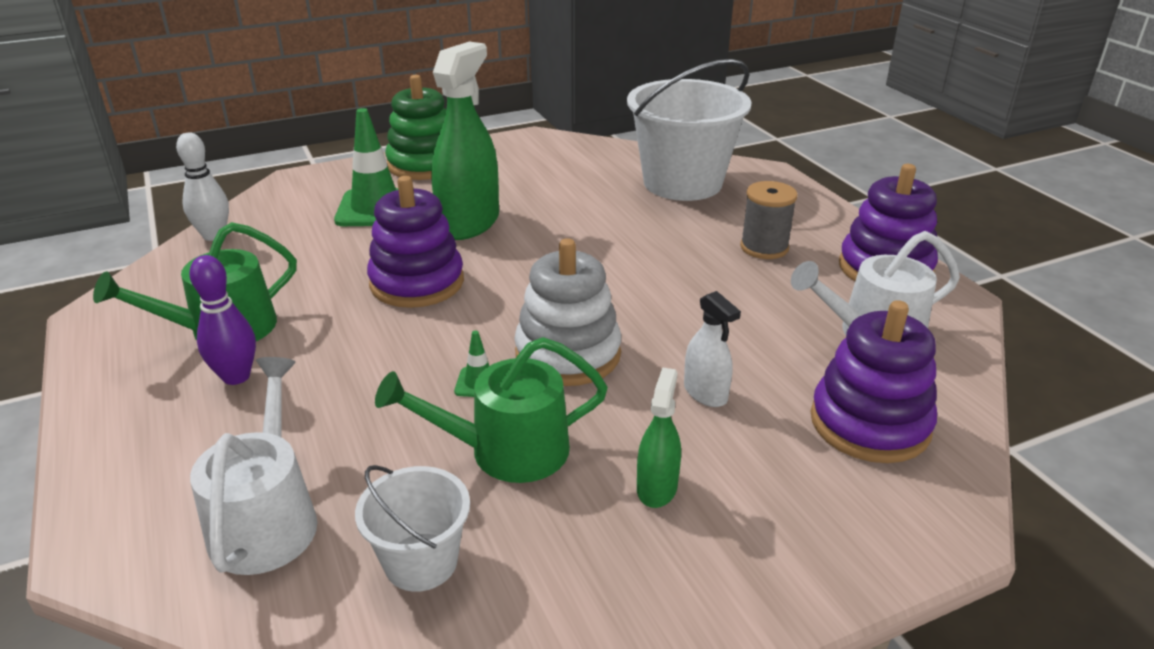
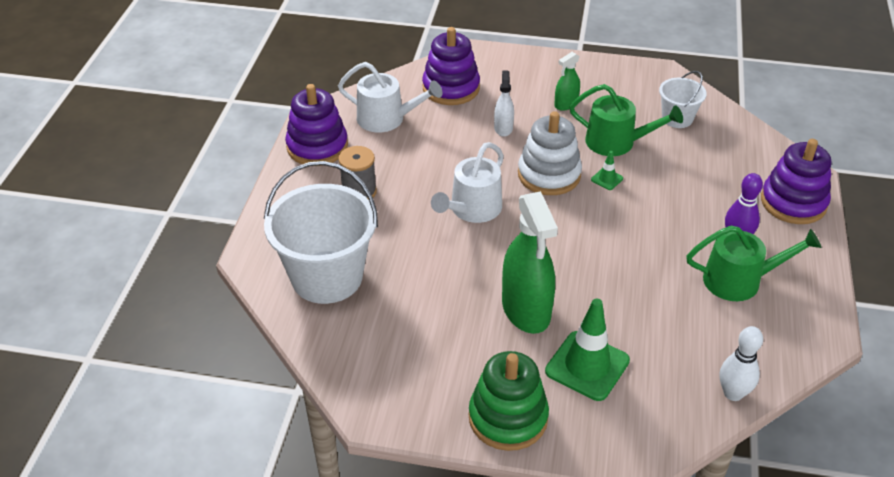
camera: 145 degrees left, 10 degrees up
white watering can [190,357,318,575] -> white watering can moved to [431,142,504,223]
purple stacking toy [367,176,464,308] -> purple stacking toy moved to [761,139,831,224]
green spray bottle [431,41,499,240] -> green spray bottle turned 75 degrees counterclockwise [502,191,558,334]

